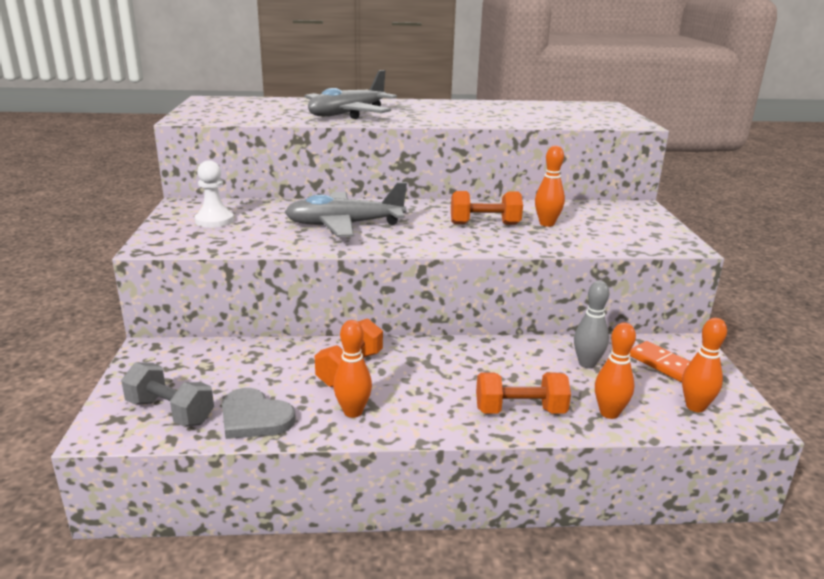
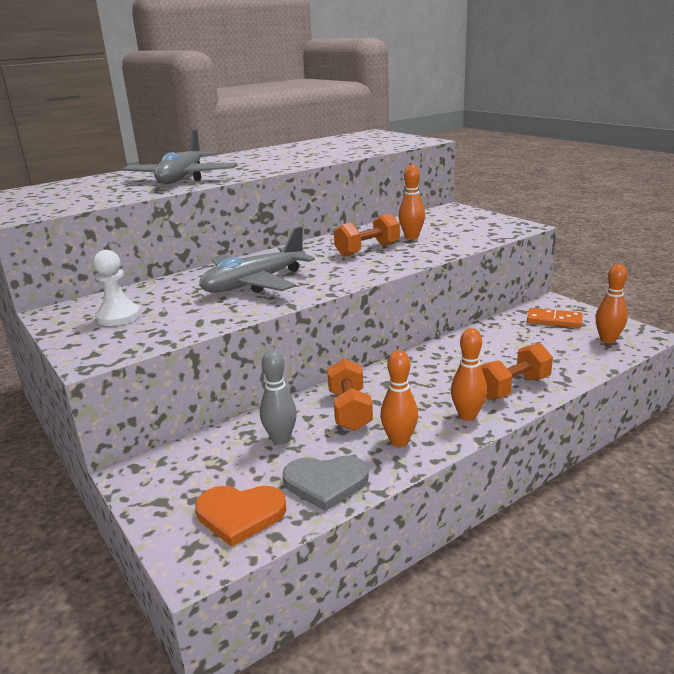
camera: 30 degrees left, 0 degrees up
grey dumbbell [121,362,214,426] -> orange heart [195,486,286,547]
grey bowling pin [574,281,609,368] -> grey bowling pin moved to [260,350,297,444]
orange bowling pin [595,322,636,419] -> orange bowling pin moved to [451,328,487,421]

